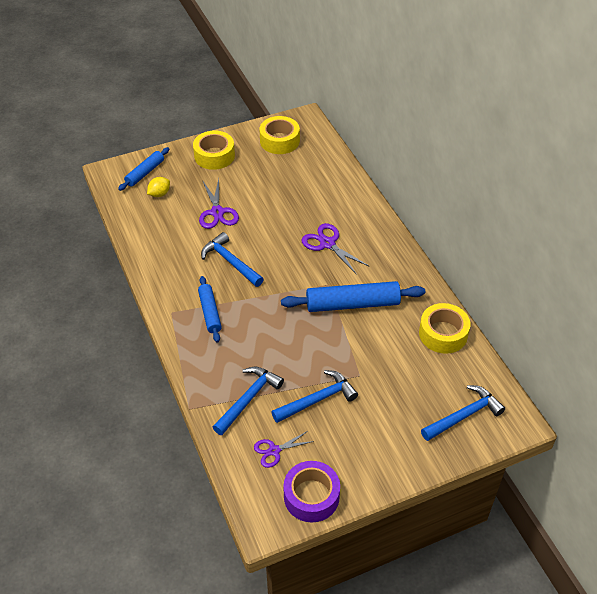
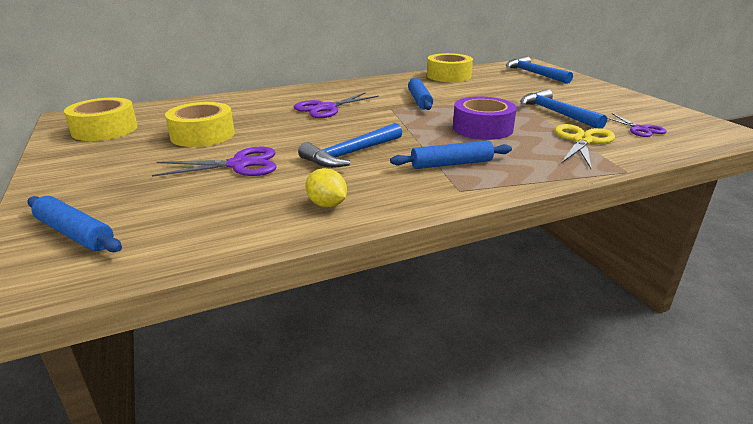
camera: 90 degrees left, 20 degrees down
yellow lemon [147,177,170,197] -> yellow lemon moved to [305,168,347,207]
yellow tape [193,131,235,170] -> yellow tape moved to [165,102,235,147]
blue hammer [213,367,284,435] -> yellow scissors [555,124,615,169]
blue rolling pin [281,281,425,312] -> blue rolling pin [408,78,433,110], size x0.59
purple tape [283,461,340,522] -> purple tape moved to [453,96,517,140]

